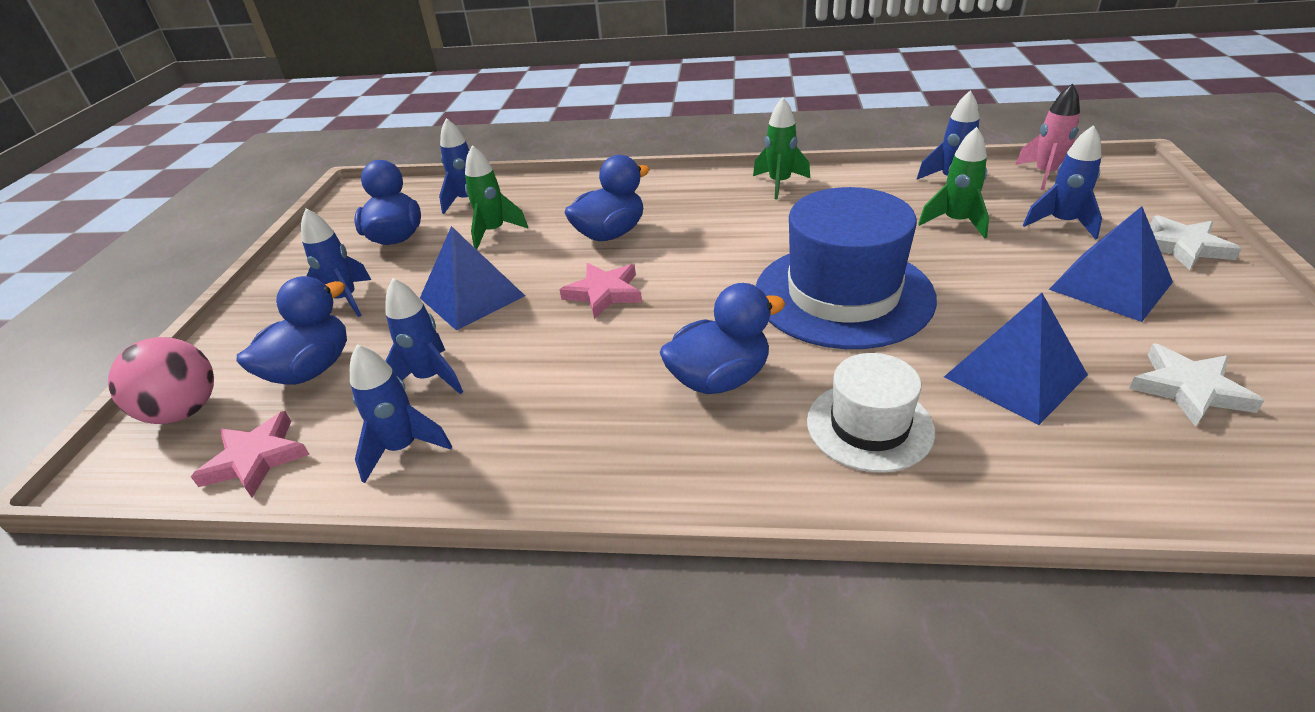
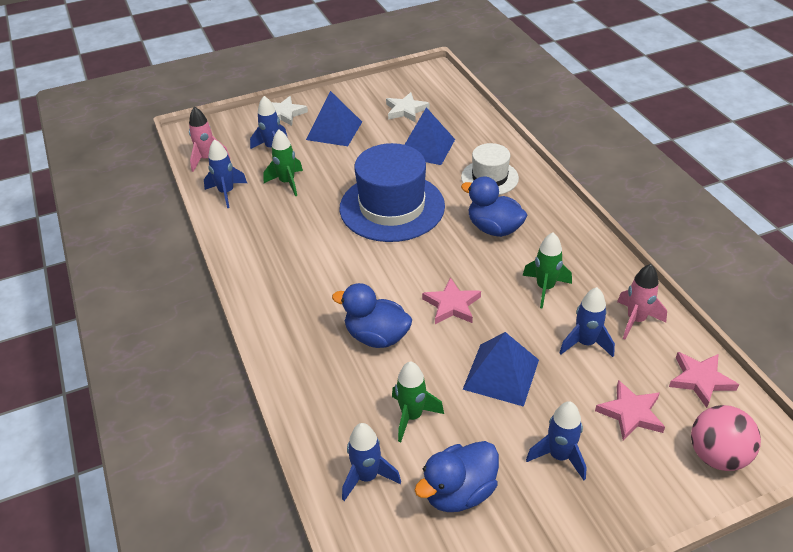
camera: 120 degrees left, 5 degrees up
blue duck [237,276,347,385] -> pink star [595,380,665,441]
blue rocket [350,344,452,483] -> pink rocket [617,264,667,339]
green rocket [753,97,810,199] -> green rocket moved to [523,232,572,309]

